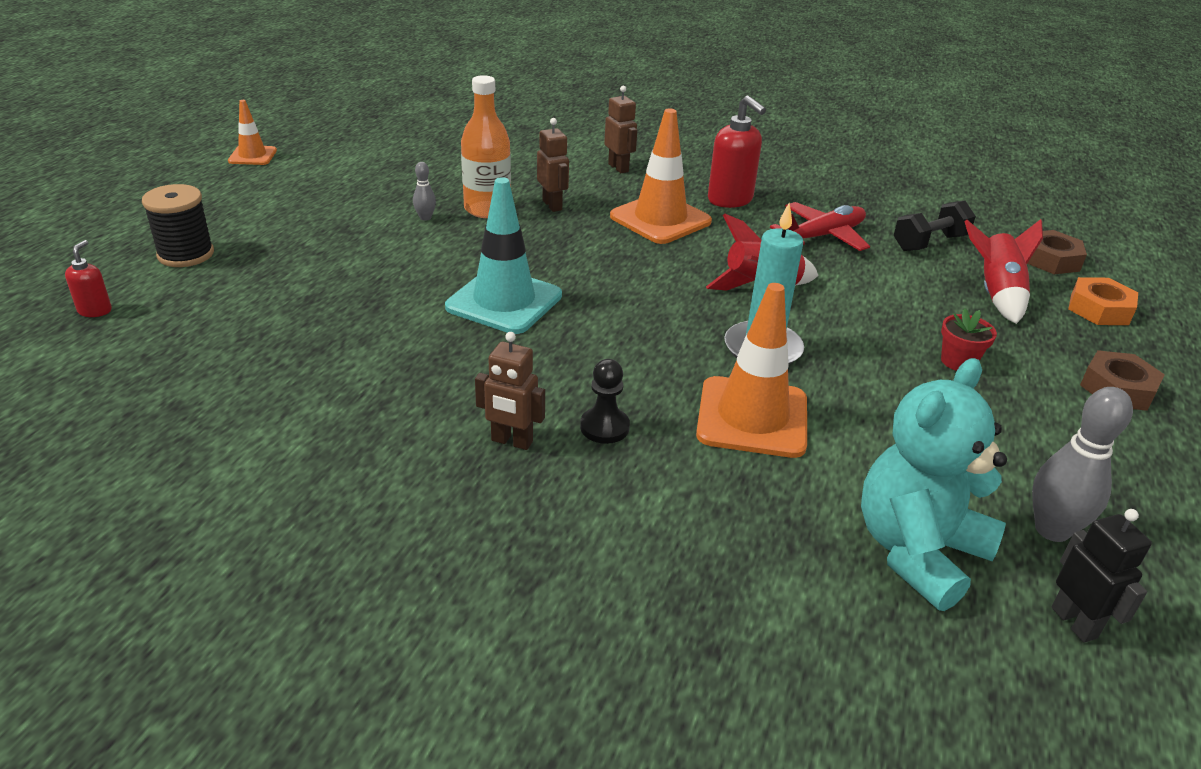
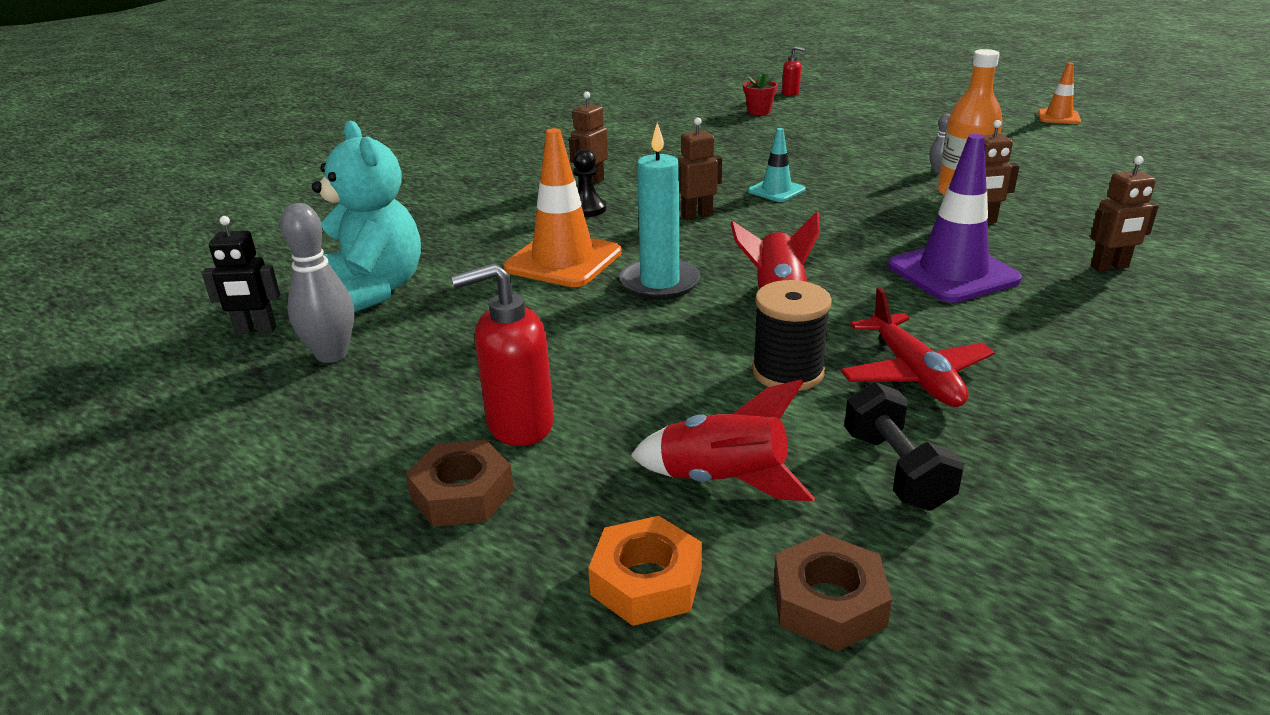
camera: 110 degrees right, 5 degrees down
black spool [142,184,214,267] -> black spool moved to [752,280,832,391]
turquoise traffic cone [445,177,562,334] -> turquoise traffic cone [748,128,806,202], size x0.55
orange traffic cone [610,109,712,244] -> purple traffic cone [888,134,1022,303]
red soap dispenser [708,95,766,208] -> red soap dispenser moved to [451,263,554,446]
red flower pot [941,308,997,371] -> red flower pot moved to [743,73,778,115]
none -> brown robot [678,117,722,220]

